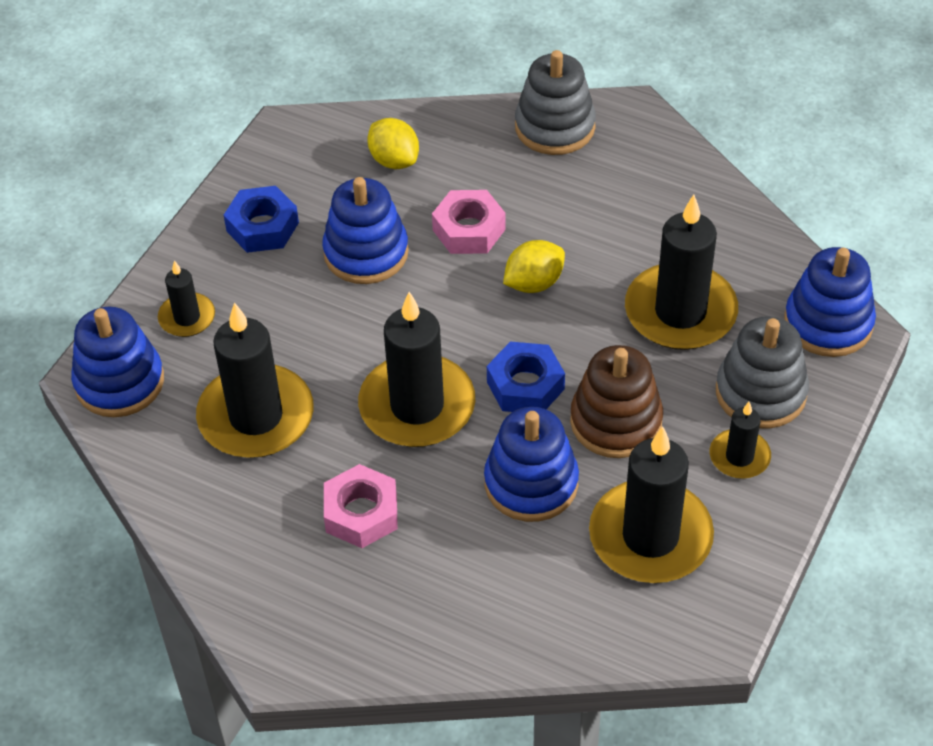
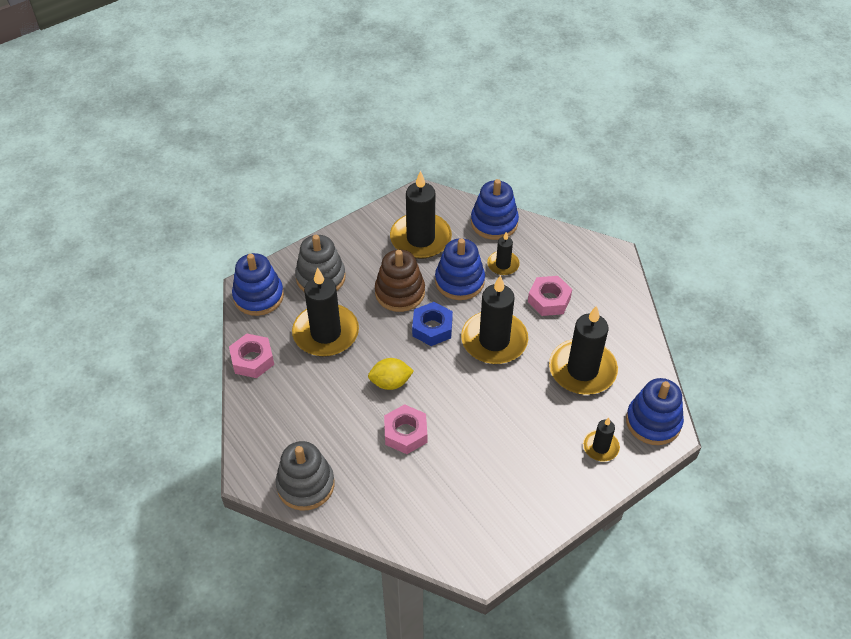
camera: 155 degrees left, 0 degrees up
blue nut [224,186,299,253] -> none
blue stacking toy [322,177,409,284] -> blue stacking toy moved to [471,179,519,240]
yellow lemon [367,118,419,169] -> none
black candle [710,402,771,479] -> black candle moved to [487,232,520,275]
none -> pink nut [229,334,274,378]

